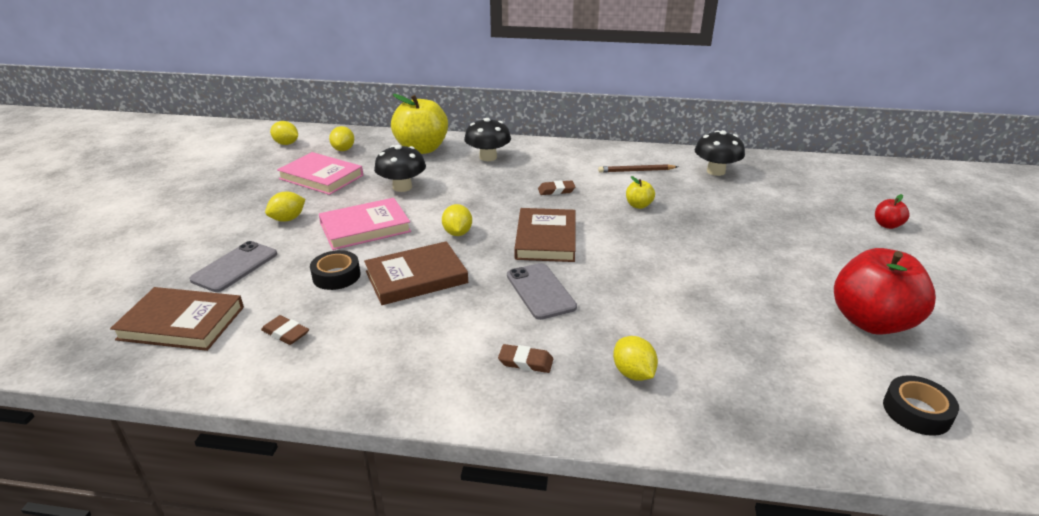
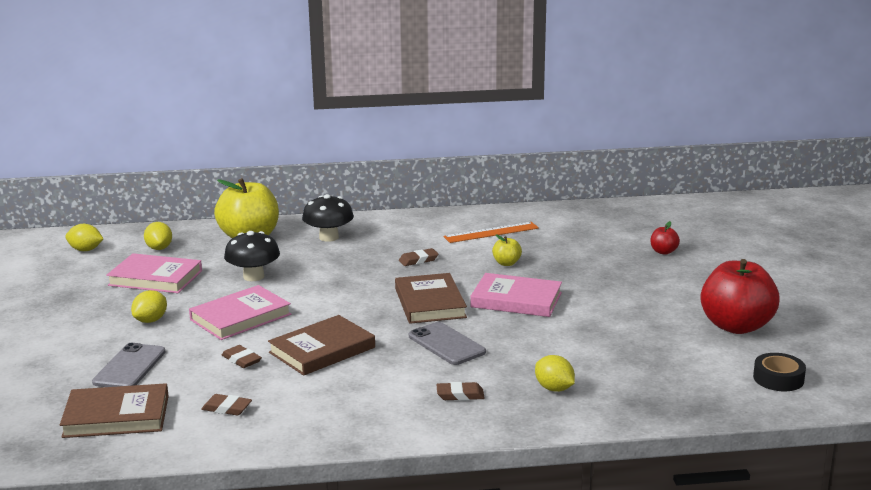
camera: 15 degrees left, 10 degrees down
black tape [310,250,360,290] -> brown eraser [222,345,262,368]
yellow lemon [442,204,472,236] -> none
brown pencil [598,164,678,173] -> orange ruler [443,222,539,243]
black mushroom [695,130,745,176] -> none
red apple [875,194,910,229] -> red apple moved to [650,221,680,255]
none -> pink book [470,273,562,317]

